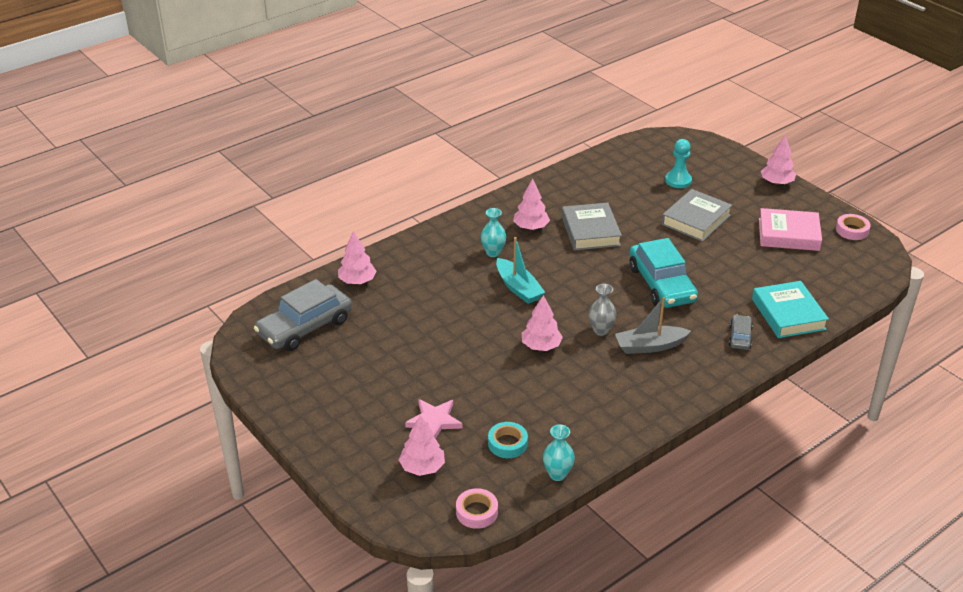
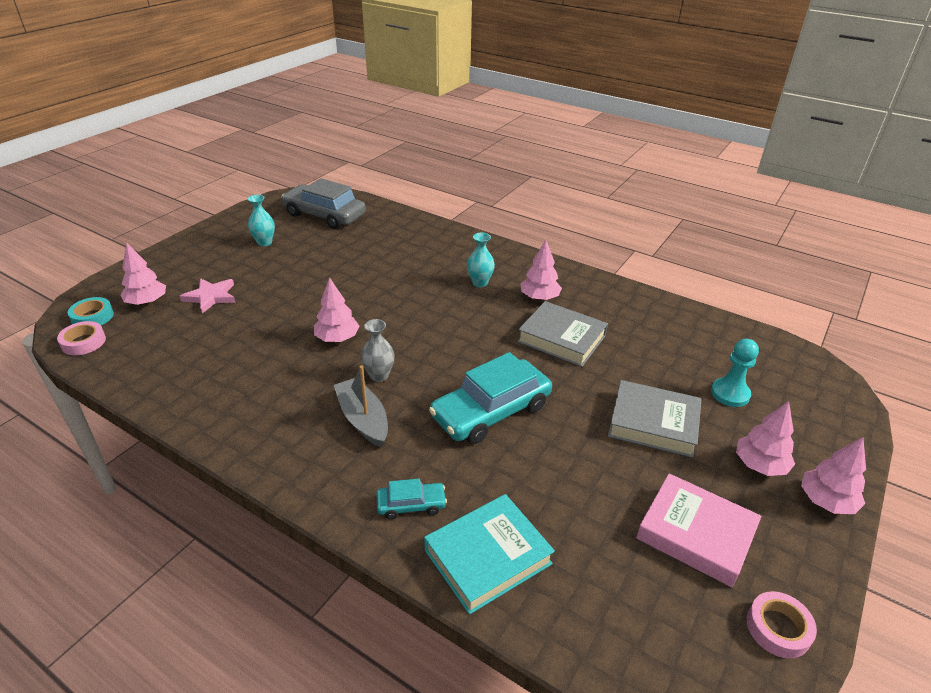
camera: 70 degrees right, 0 degrees up
pink tree [338,231,376,284] -> pink tree moved to [736,401,795,476]
turquoise tape [488,422,528,458] -> turquoise tape moved to [68,297,114,325]
turquoise boat [496,237,545,304] -> none
turquoise vase [543,425,575,481] -> turquoise vase moved to [248,195,275,246]
grey book [562,203,622,251] -> grey book turned 60 degrees clockwise [517,301,608,367]
grey car [728,314,753,350] -> turquoise car [376,479,447,519]
pink book [759,208,822,251] -> pink book turned 45 degrees counterclockwise [636,473,761,587]

